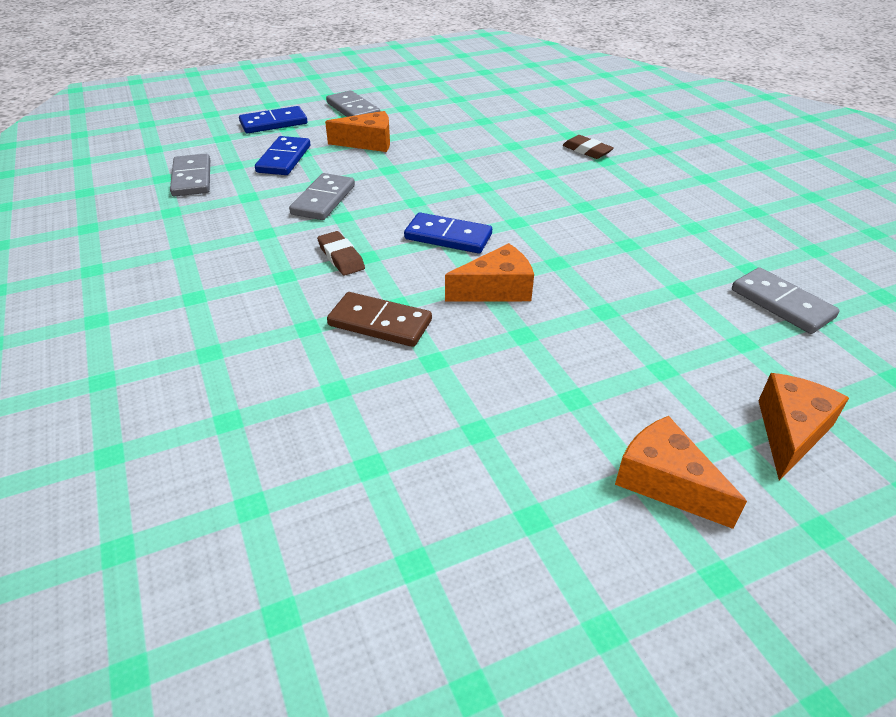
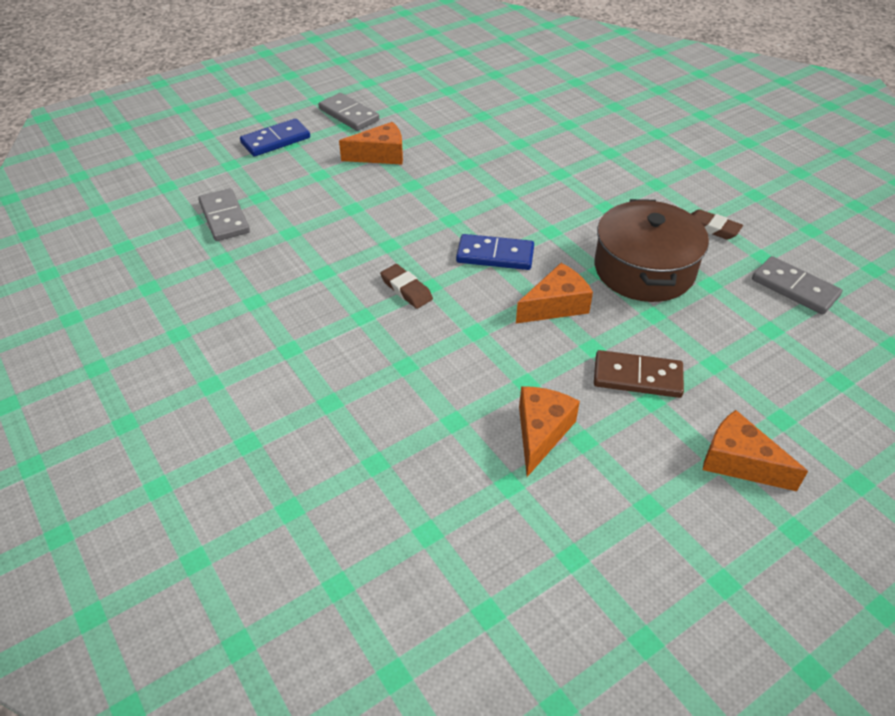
camera: 10 degrees left, 5 degrees up
blue domino [255,136,310,175] -> none
grey domino [289,173,355,220] -> none
brown domino [327,292,432,347] -> brown domino moved to [594,350,684,398]
brown eraser [562,135,614,159] -> brown eraser moved to [691,209,743,240]
orange cheese [758,373,849,481] -> orange cheese moved to [519,386,580,477]
none -> brown pot [595,199,709,302]

